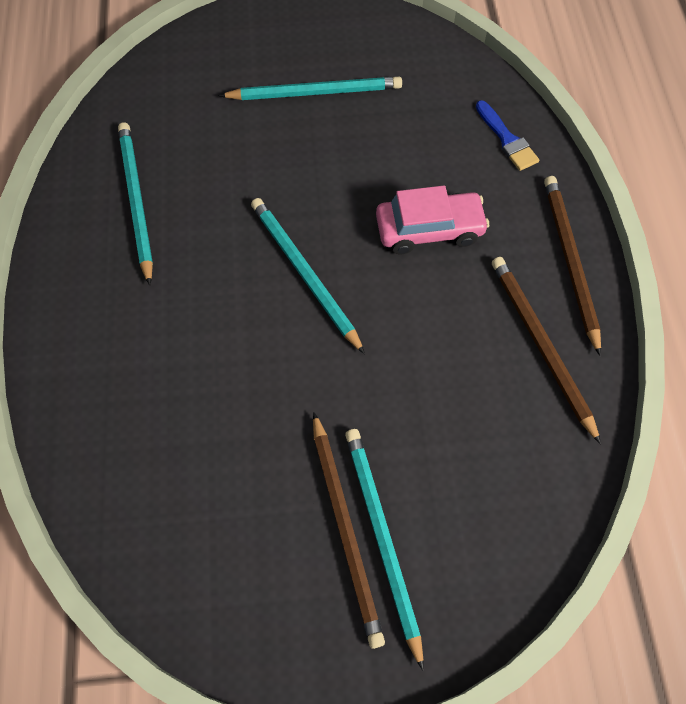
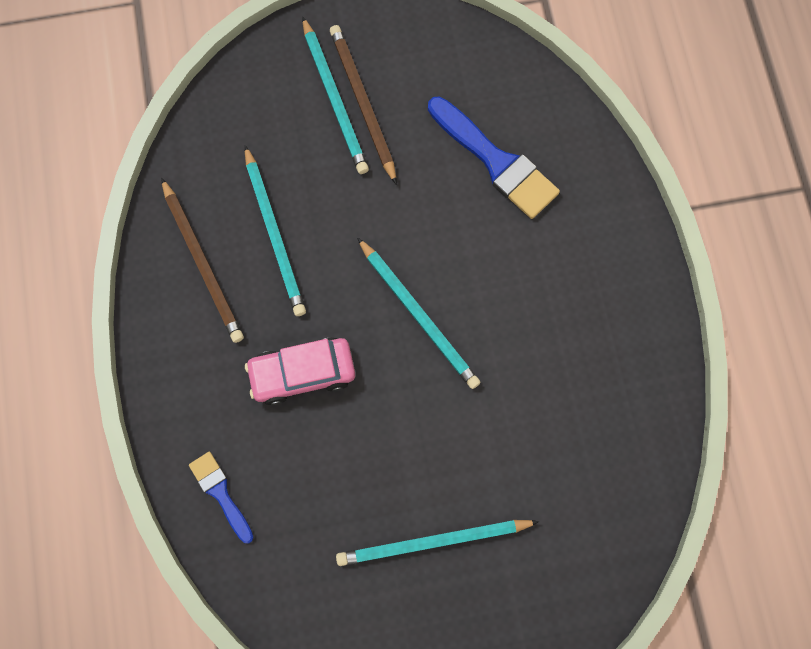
camera: 175 degrees right, 10 degrees up
turquoise pencil [118,123,153,286] -> turquoise pencil moved to [245,145,306,316]
brown pencil [544,176,601,356] -> none
none -> blue brush [428,96,560,219]

